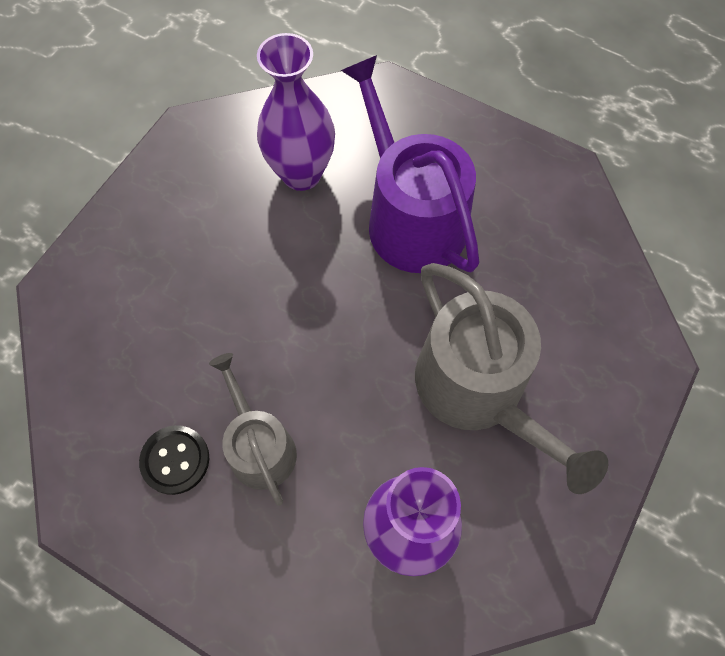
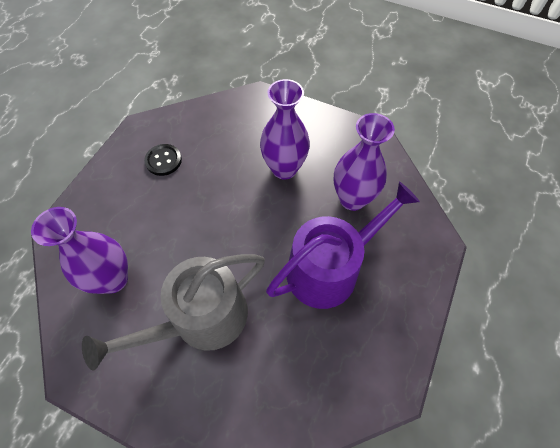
camera: 85 degrees right, 5 degrees down
grey watering can [209,353,297,506] -> none
none -> purple vase [260,79,310,179]

